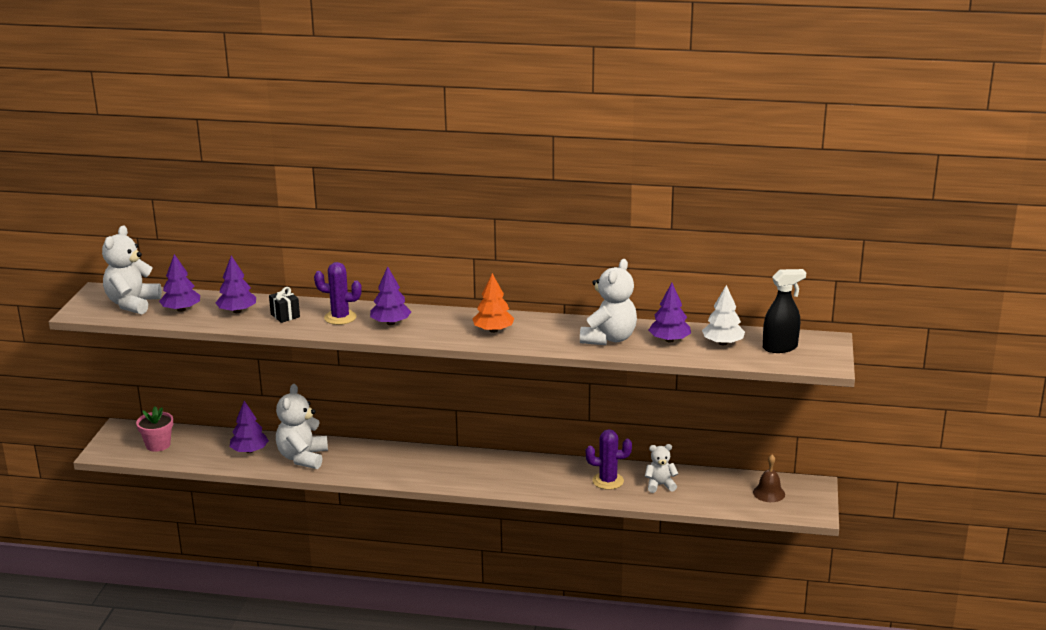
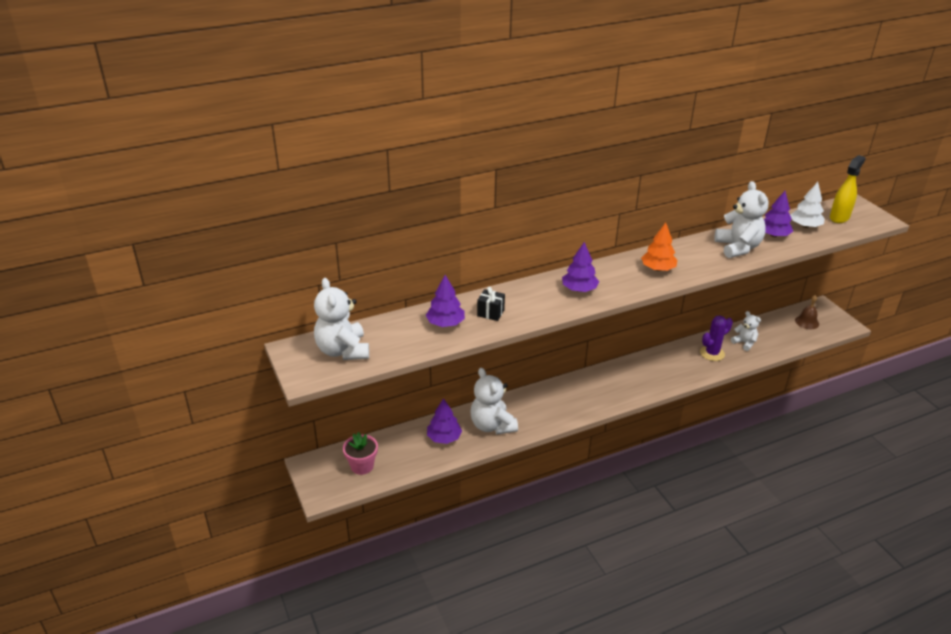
camera: 35 degrees left, 10 degrees up
purple tree [159,254,200,312] -> none
purple cactus [314,262,362,325] -> none
white teddy bear [645,444,678,493] -> white teddy bear turned 90 degrees clockwise [731,311,761,351]
black spray bottle [763,269,806,353] -> yellow spray bottle [830,155,866,223]

